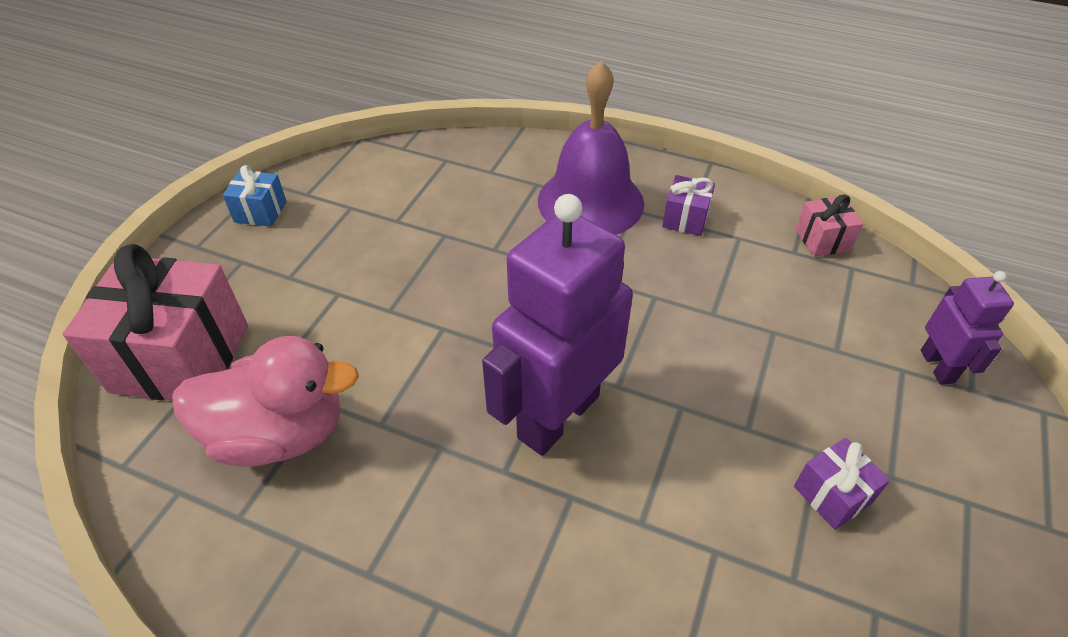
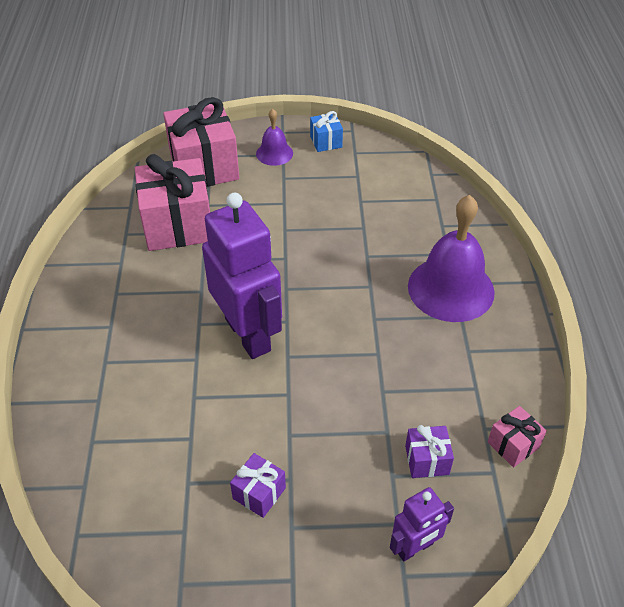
camera: 65 degrees right, 0 degrees up
pink duck [172,336,359,467] -> pink gift [135,154,210,251]
purple robot [482,194,633,456] -> purple robot turned 45 degrees clockwise [202,193,282,359]
purple gift [662,175,715,236] -> purple gift moved to [405,425,454,478]
none -> purple bell [256,109,293,166]

